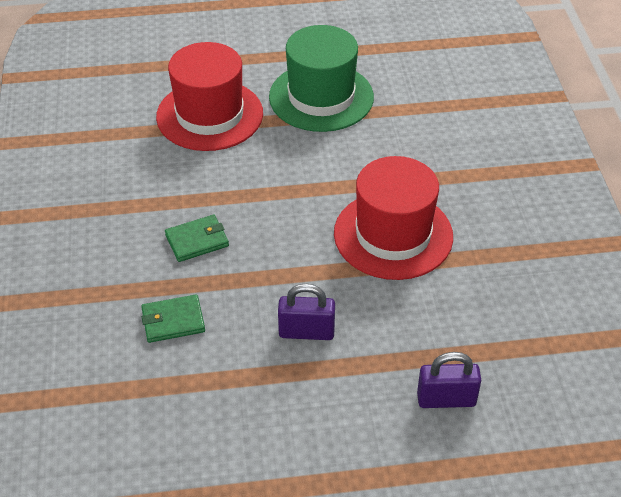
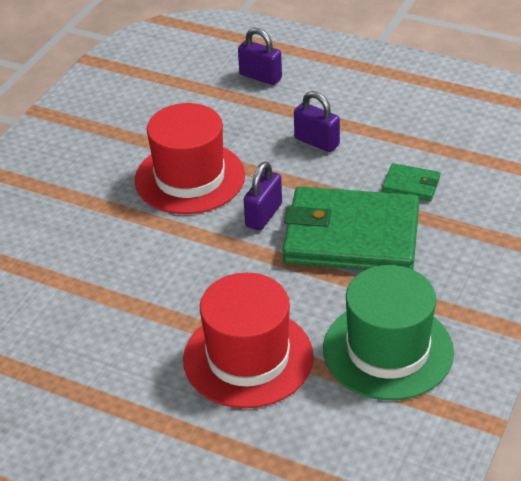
camera: 145 degrees left, 5 degrees down
green wallet [165,215,229,262] -> green wallet [283,186,420,270], size x2.40
green hat [269,25,374,132] -> green hat moved to [323,265,454,400]
none -> purple padlock [244,162,282,231]

